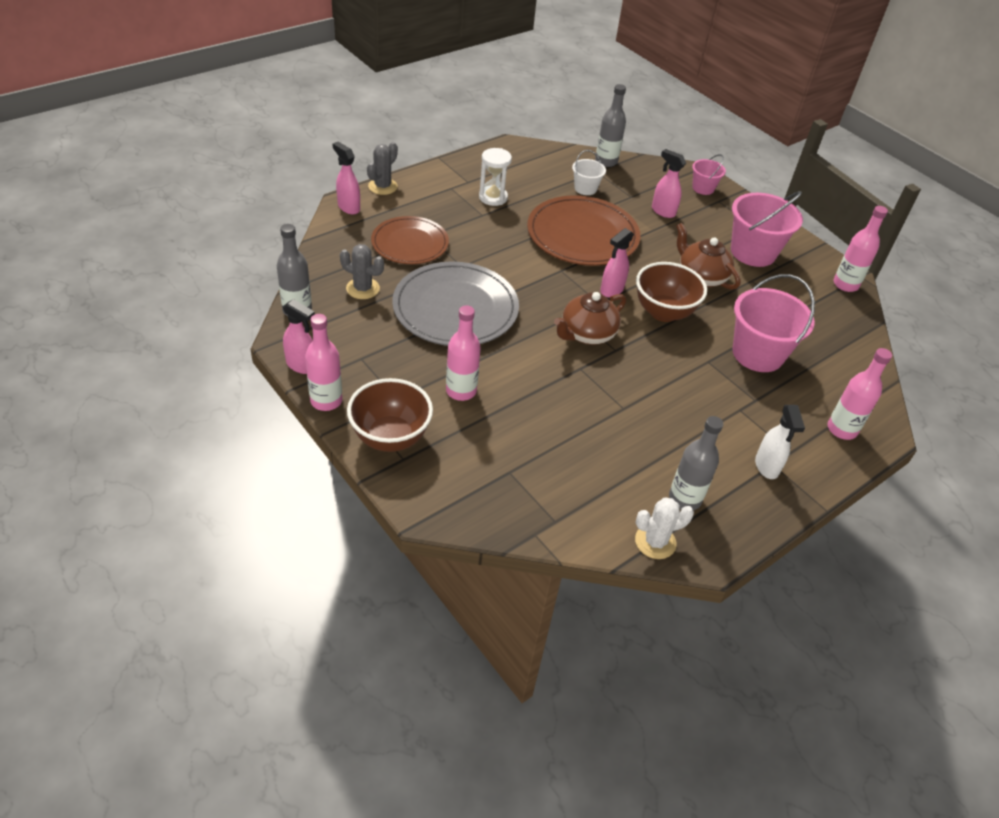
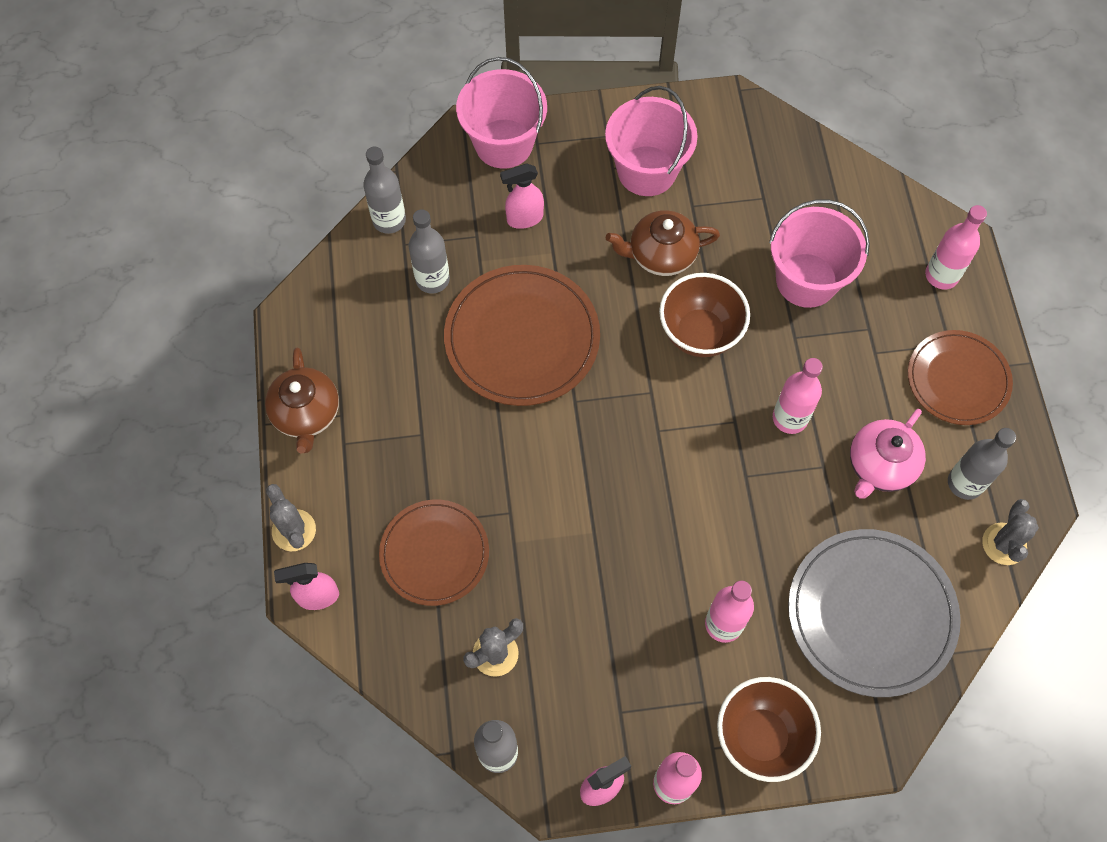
camera: 55 degrees left, 20 degrees up
grey plate [392,262,519,346] -> grey plate moved to [788,529,961,697]
white hourglass [479,148,512,206] -> none
brown teapot [554,292,626,345] -> brown teapot moved to [265,348,339,454]
white bucket [572,150,606,195] -> grey bottle [409,209,450,294]
pink spray bottle [600,228,634,297] -> none
white cactus [635,498,694,559] -> grey cactus [982,499,1039,565]
pink bucket [692,154,726,195] -> pink bucket [456,57,547,169], size x1.91
white spray bottle [755,405,805,479] -> brown plate [908,330,1013,425]
pink bottle [833,206,888,292] -> pink bottle moved to [773,358,823,434]
none -> pink teapot [850,409,926,499]

